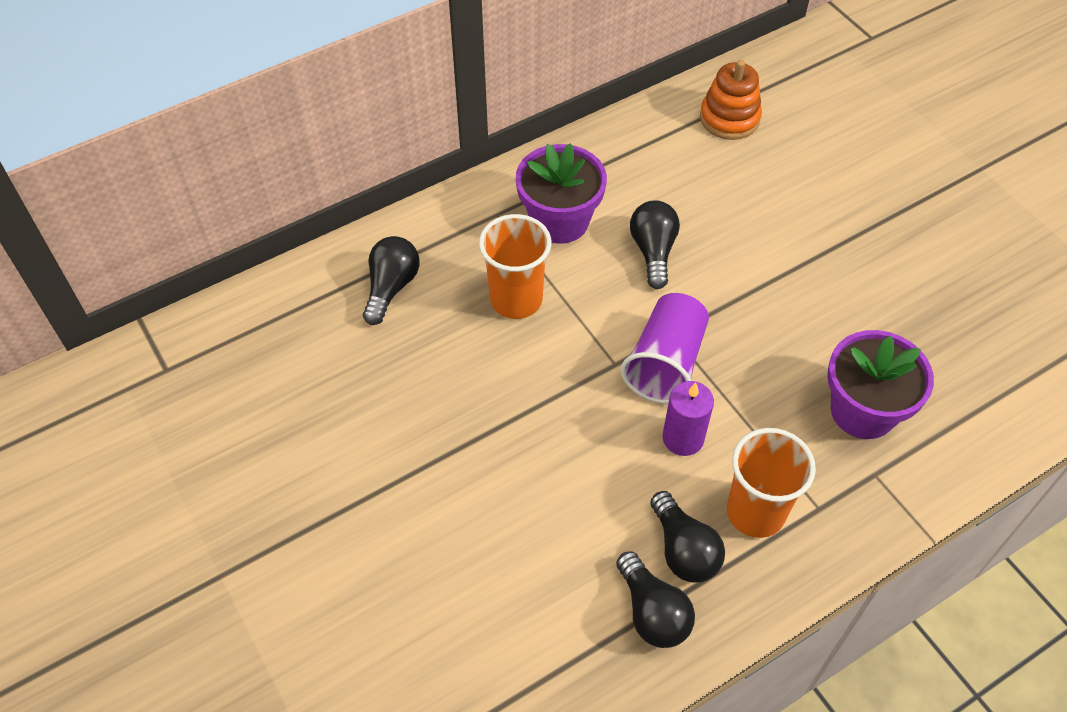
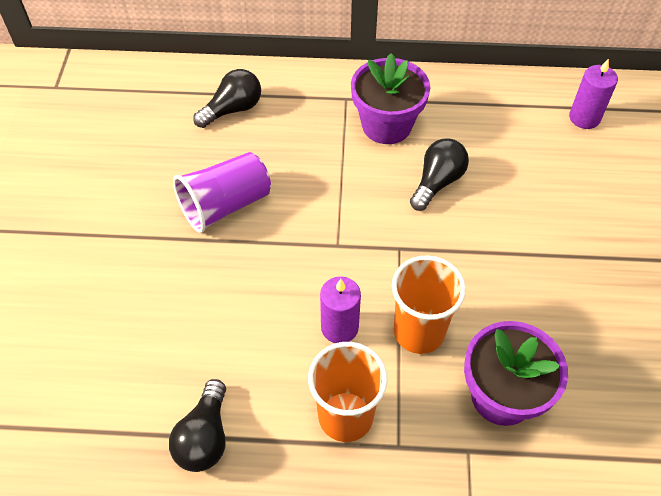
camera: 35 degrees right, 0 degrees up
orange cup [479,214,551,319] -> orange cup moved to [392,255,466,354]
purple cup [621,293,709,404] -> purple cup moved to [173,152,271,233]
black light bulb [650,491,725,583] -> none
orange stacking toy [700,60,762,140] -> purple candle [569,58,618,129]

